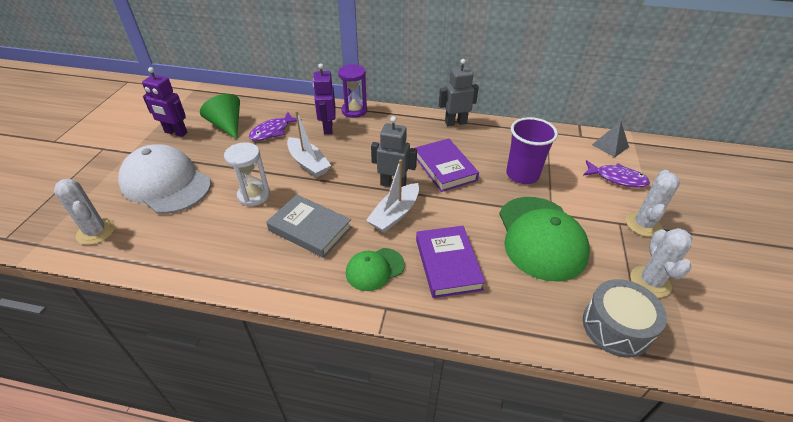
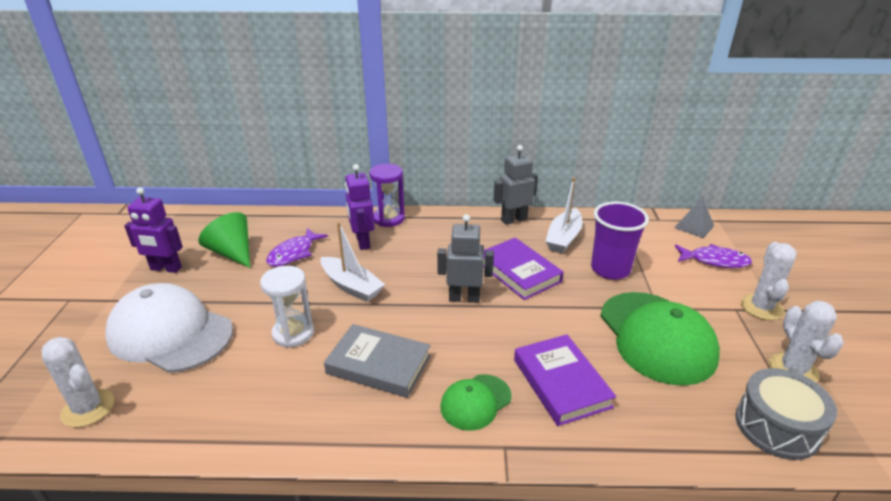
camera: 10 degrees left, 10 degrees down
white boat [366,159,419,233] -> white boat moved to [545,177,582,253]

